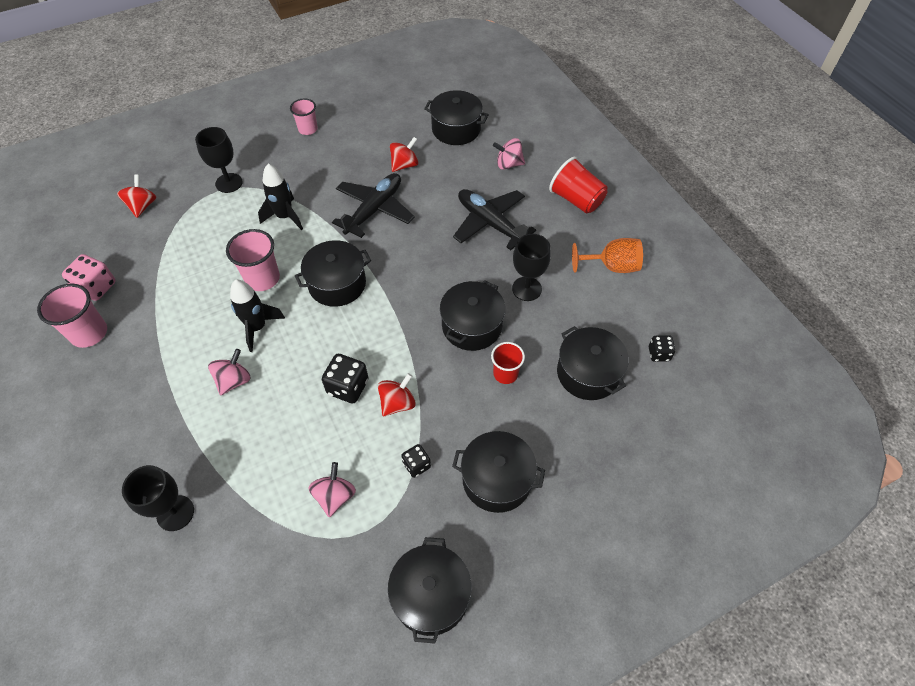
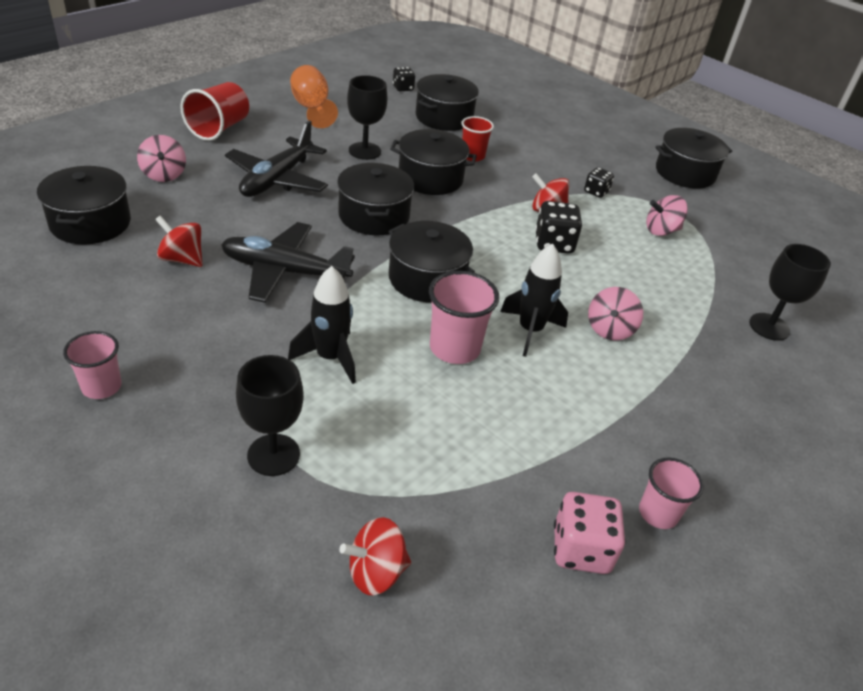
camera: 115 degrees left, 15 degrees down
pink cup [37,284,107,348] -> pink cup [639,457,704,529], size x0.66
pink spinning top [208,349,251,396] -> pink spinning top turned 75 degrees counterclockwise [588,287,643,341]
black pot [452,431,545,513] -> black pot moved to [337,163,414,235]

